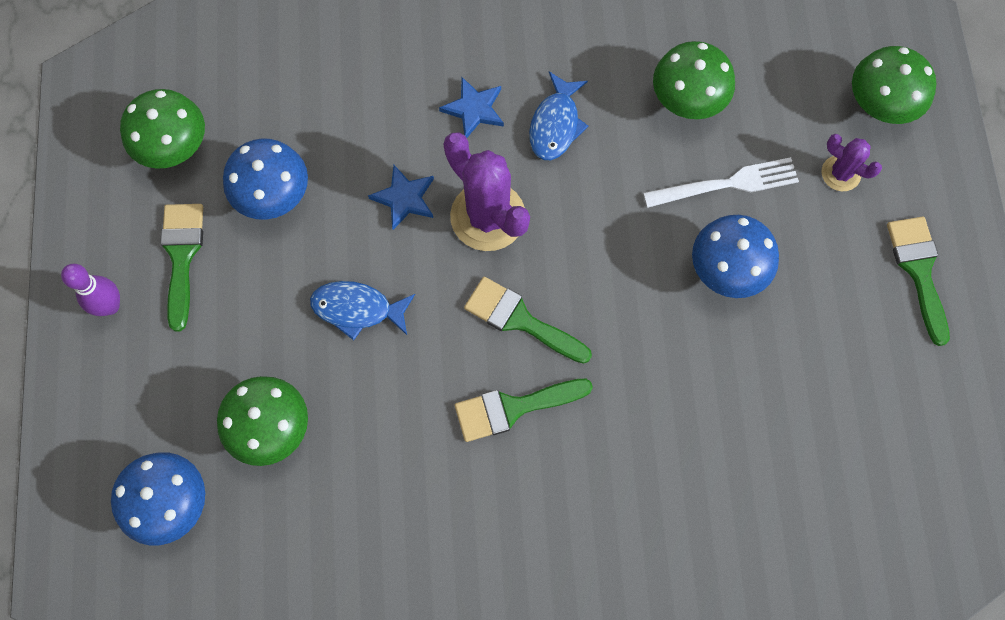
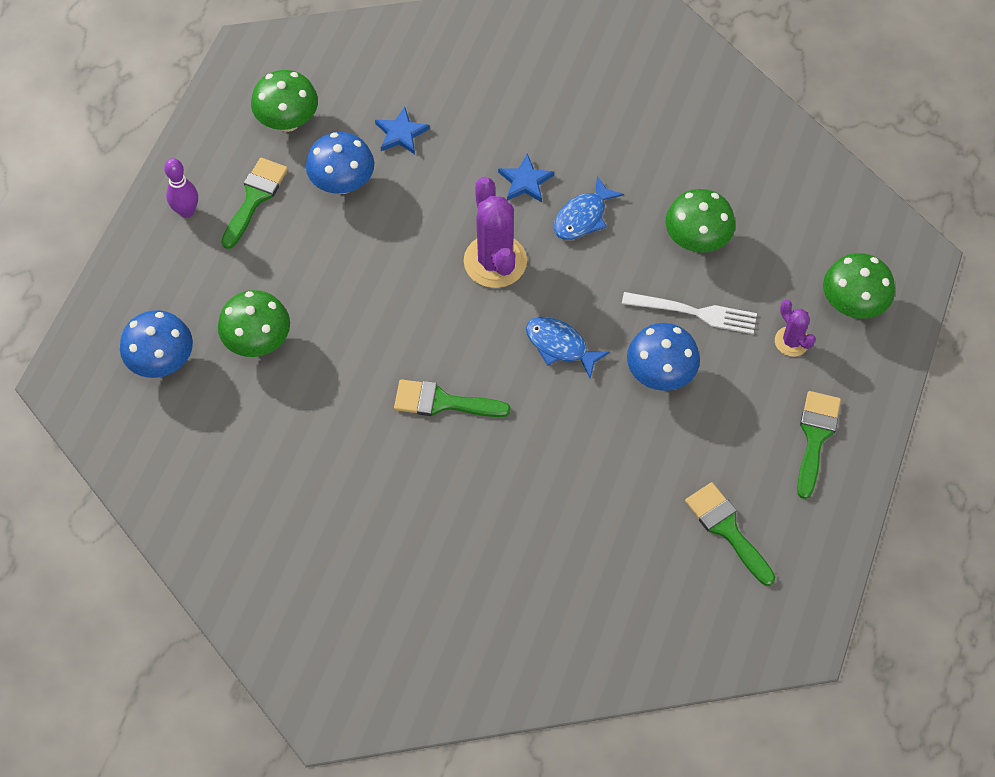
camera: 25 degrees right, 10 degrees down
blue fish [310,281,415,340] -> blue fish moved to [526,317,610,378]
blue star [368,165,434,230] -> blue star moved to [375,107,430,154]
green brush [464,277,592,364] -> green brush moved to [685,482,775,586]

